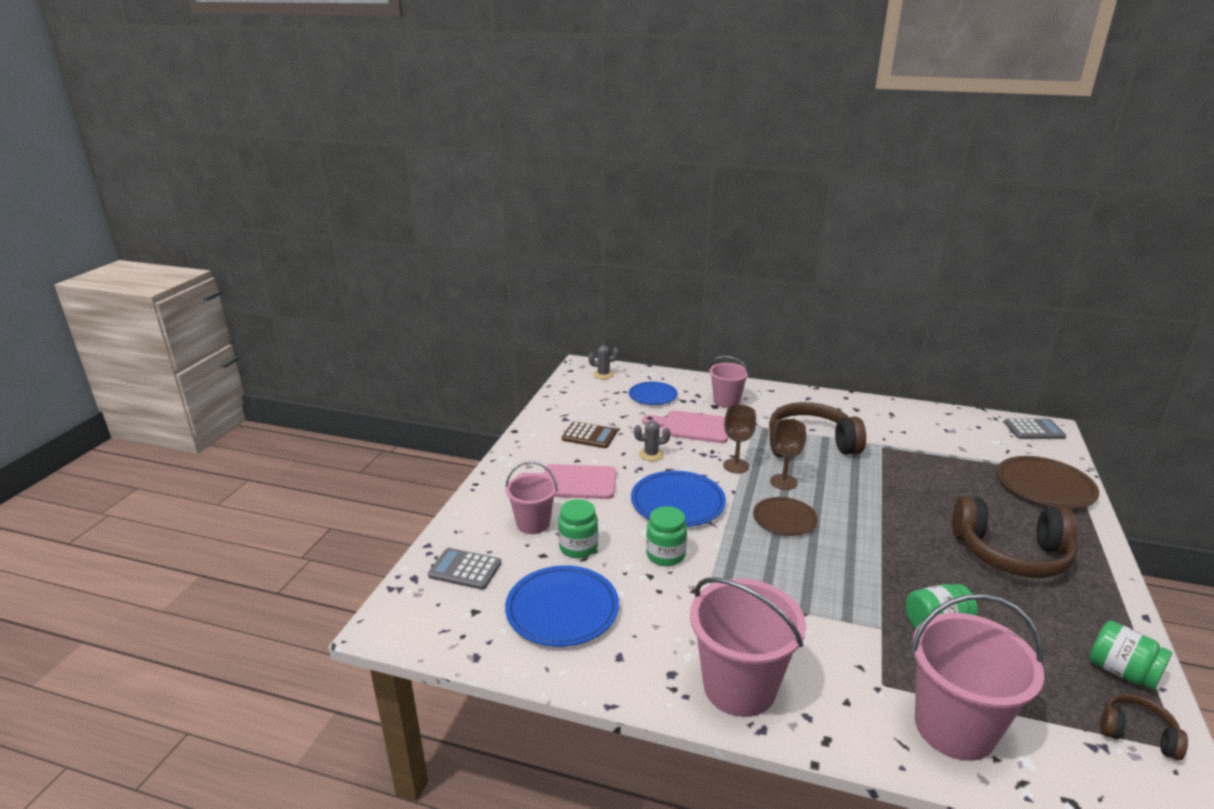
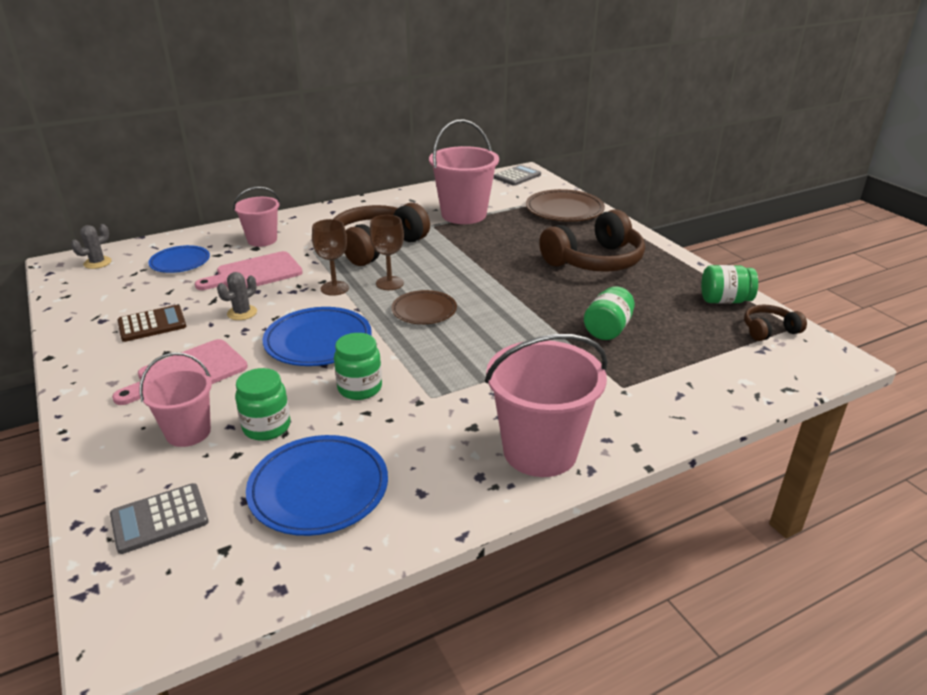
camera: 45 degrees left, 5 degrees up
pink bucket [911,594,1044,761] -> pink bucket moved to [429,119,499,224]

